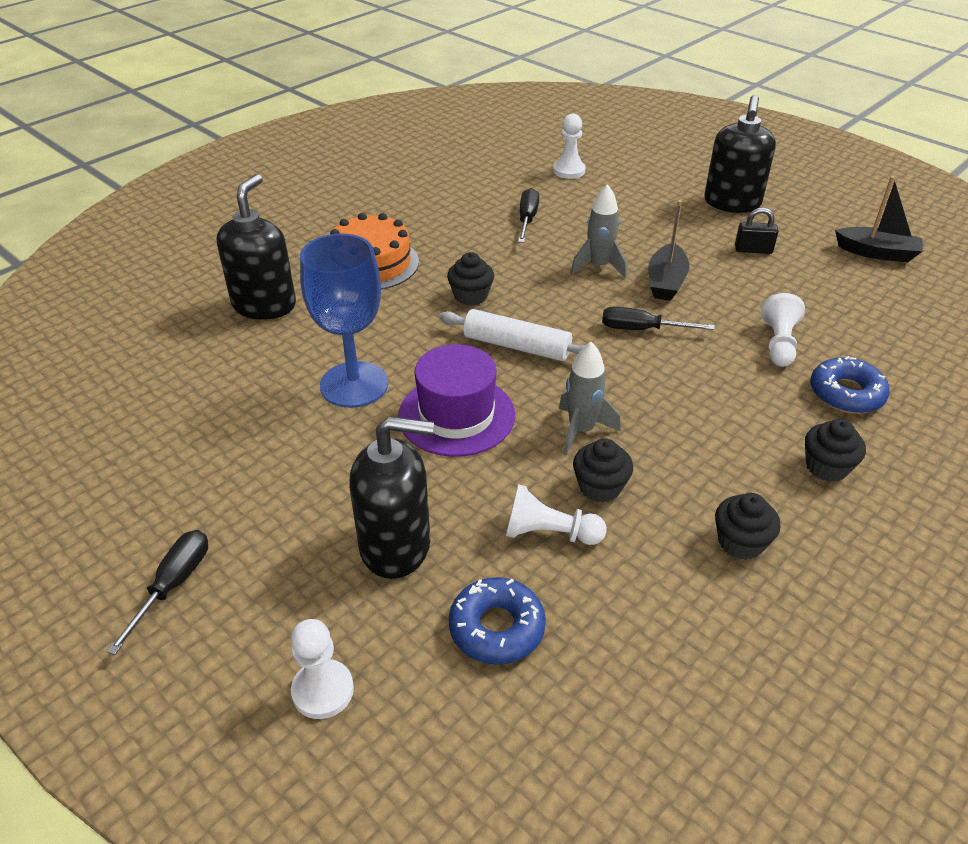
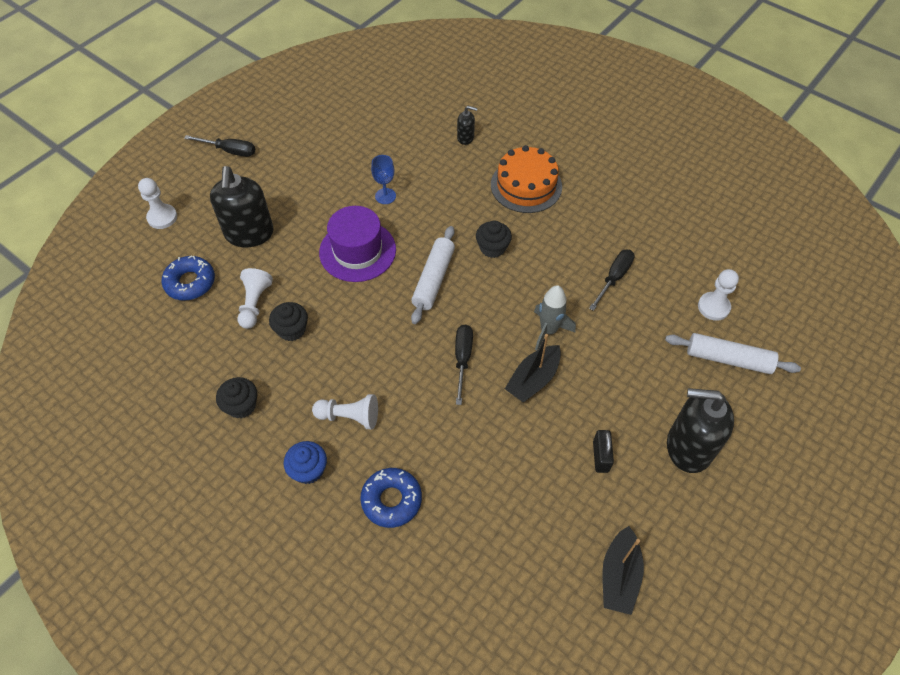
camera: 85 degrees right, 15 degrees up
black soap dispenser [217,174,296,320] -> black soap dispenser [457,106,477,145], size x0.46
blue goblet [300,233,388,408] -> blue goblet [371,155,396,204], size x0.47
black screwdriver [518,188,539,243] -> black screwdriver turned 60 degrees counterclockwise [589,249,635,311]
grey rocket [559,342,621,455] -> none
black boat [648,200,689,301] -> black boat turned 60 degrees counterclockwise [505,334,561,403]
white pawn [761,293,805,367] -> white pawn moved to [312,394,378,429]
black cupcake [805,419,866,482] -> blue cupcake [284,441,327,484]
none -> white rolling pin [665,333,801,374]

